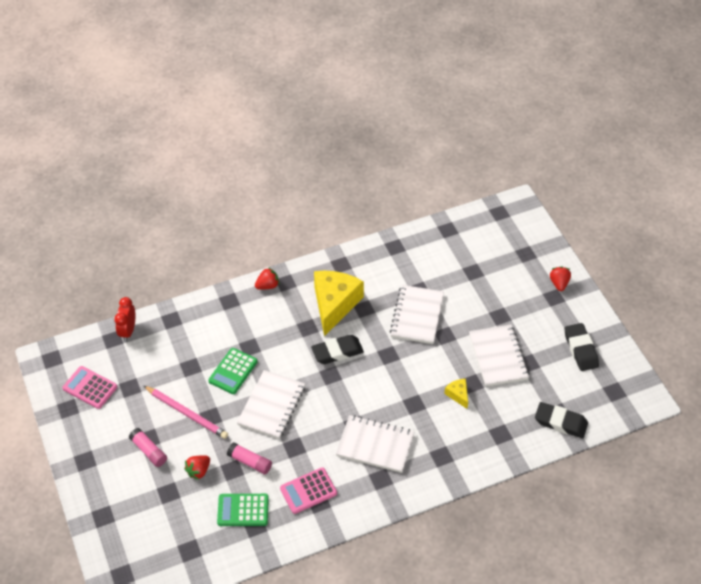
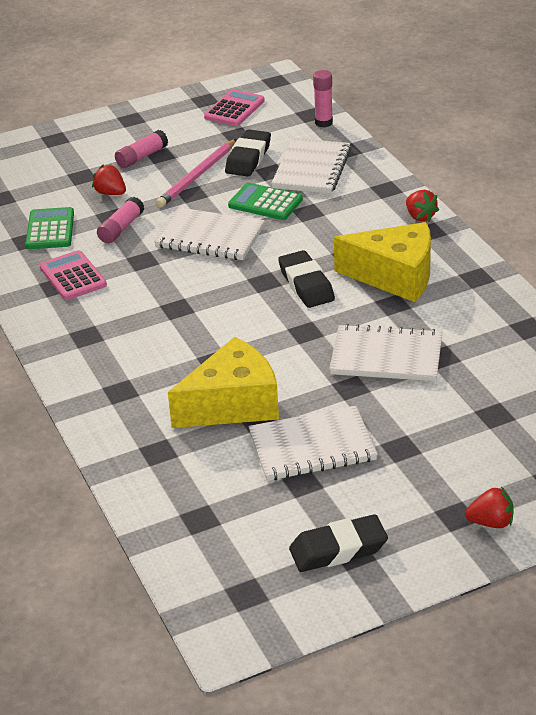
camera: 90 degrees right, 15 degrees down
red clock [114,297,135,341] -> pink glue stick [313,70,333,127]
white notebook [336,415,414,473] -> white notebook moved to [271,138,351,194]
yellow cheese [444,379,468,409] -> yellow cheese [168,337,279,428], size x2.29
black eraser [535,402,588,438] -> black eraser moved to [225,129,271,176]

